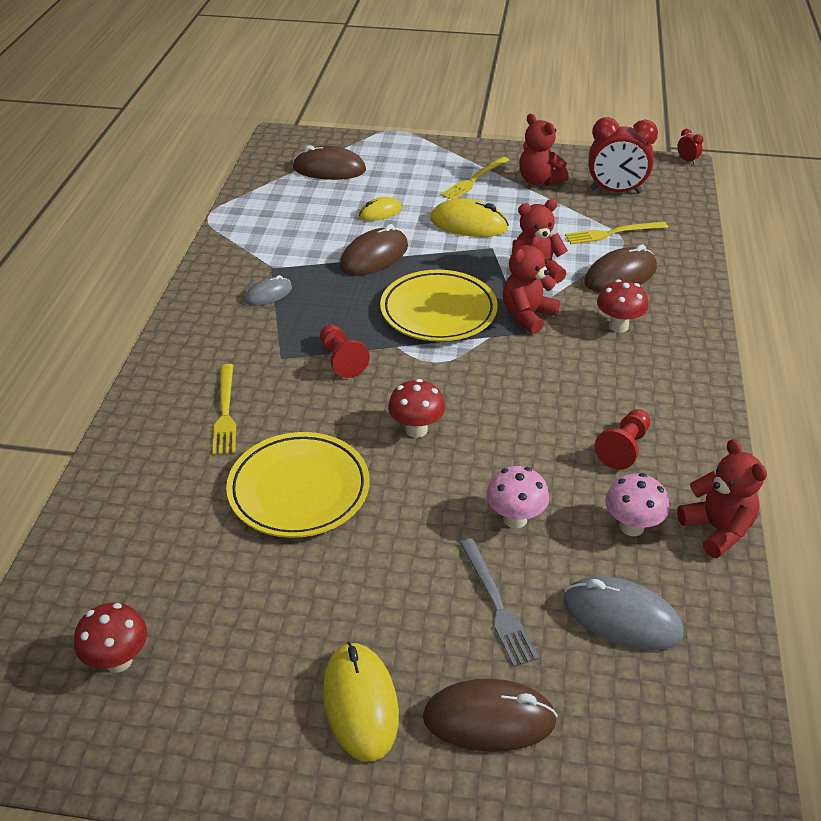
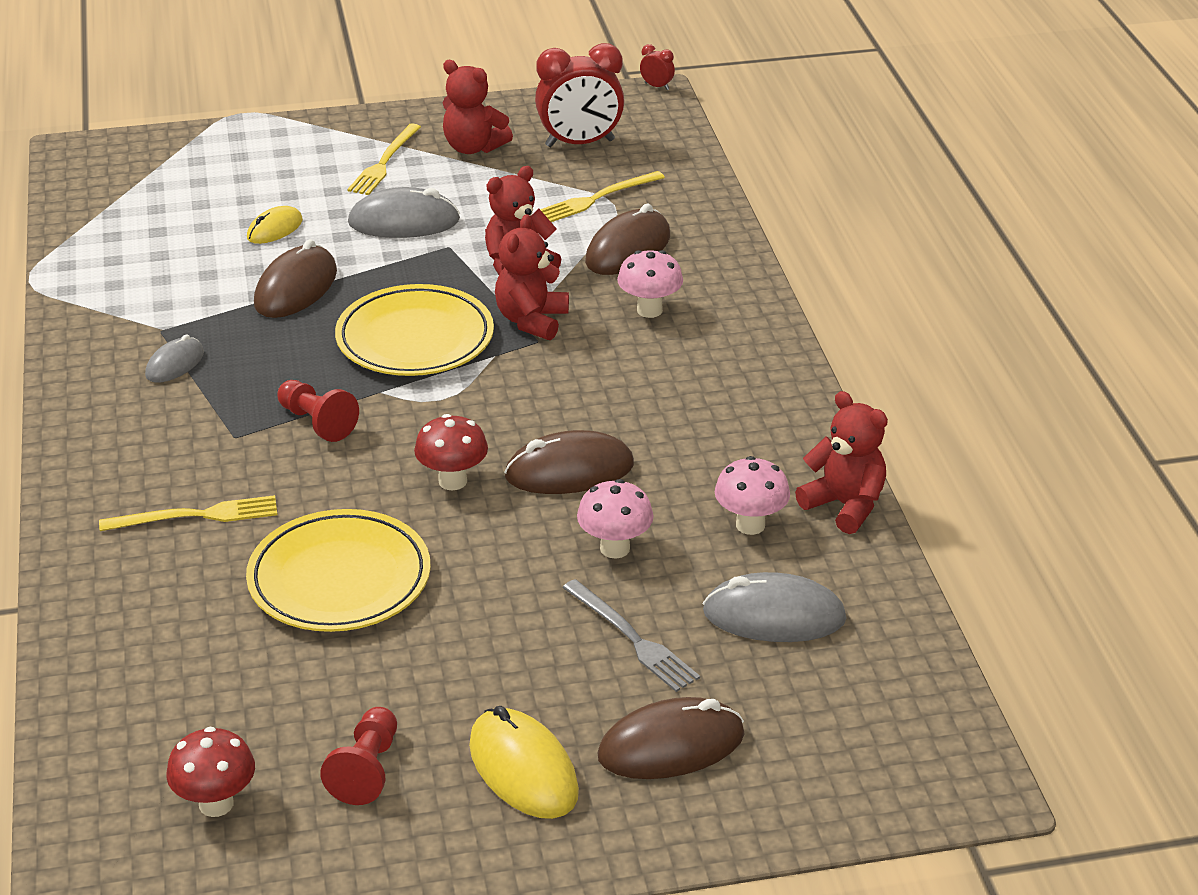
camera: 20 degrees left, 5 degrees down
yellow fork [213,364,236,455] -> yellow fork turned 75 degrees counterclockwise [99,495,277,531]
brown mouse [292,145,366,180] -> brown mouse moved to [504,430,634,494]
yellow mouse [430,198,509,237] -> grey mouse [348,187,460,238]
red pawn [595,409,650,470] -> red pawn moved to [320,707,397,805]
red mushroom [597,280,649,333] -> pink mushroom [617,250,683,318]

